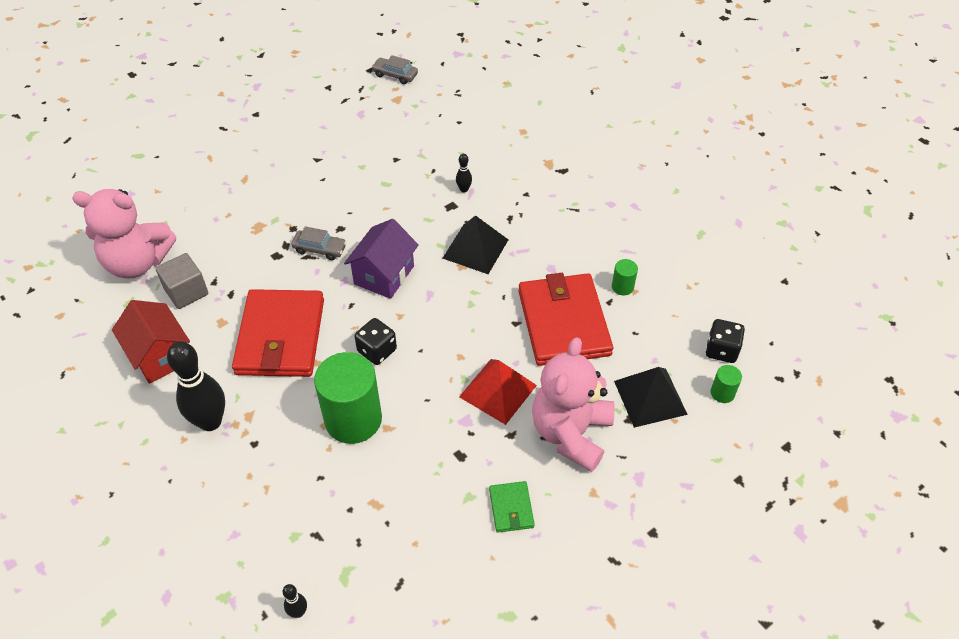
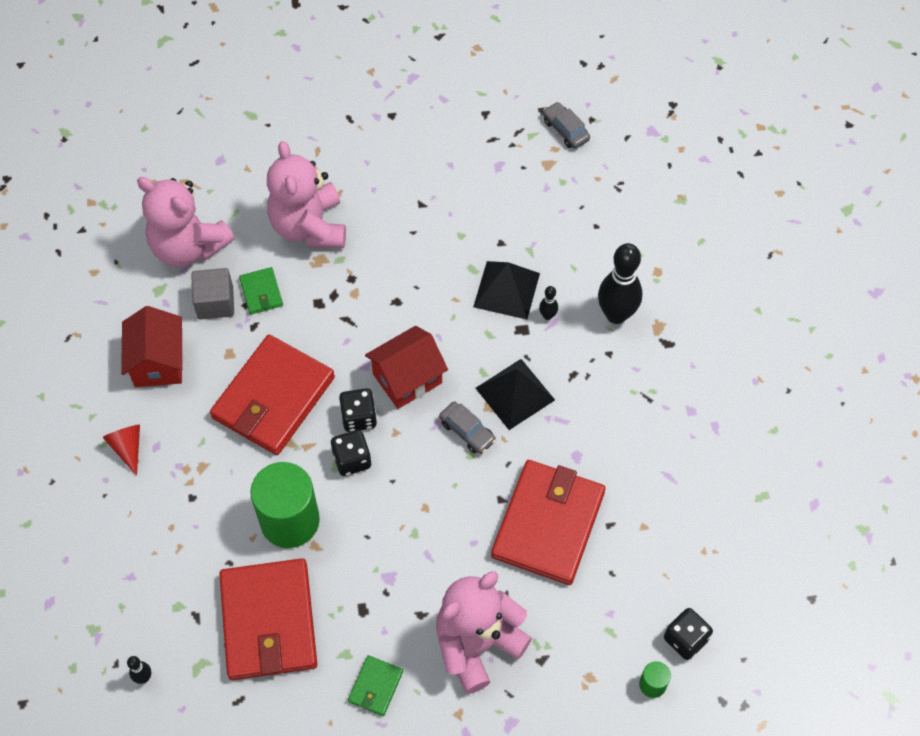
camera: 30 degrees right, 10 degrees up
black bowling pin [167,341,225,431] -> black bowling pin moved to [598,243,642,324]
grey car [291,226,347,260] -> grey car moved to [439,401,496,454]
purple house [344,219,419,299] -> red house [365,326,448,409]
red pyramid [459,359,537,425] -> none
green cylinder [612,259,638,295] -> none
black pyramid [614,367,688,428] -> black pyramid moved to [473,261,540,320]
none -> red cone [102,425,140,476]
none -> red wallet [219,558,317,680]
none -> green wallet [239,267,283,315]
none -> pink teddy bear [267,141,346,248]
none -> black dice [339,388,377,432]

